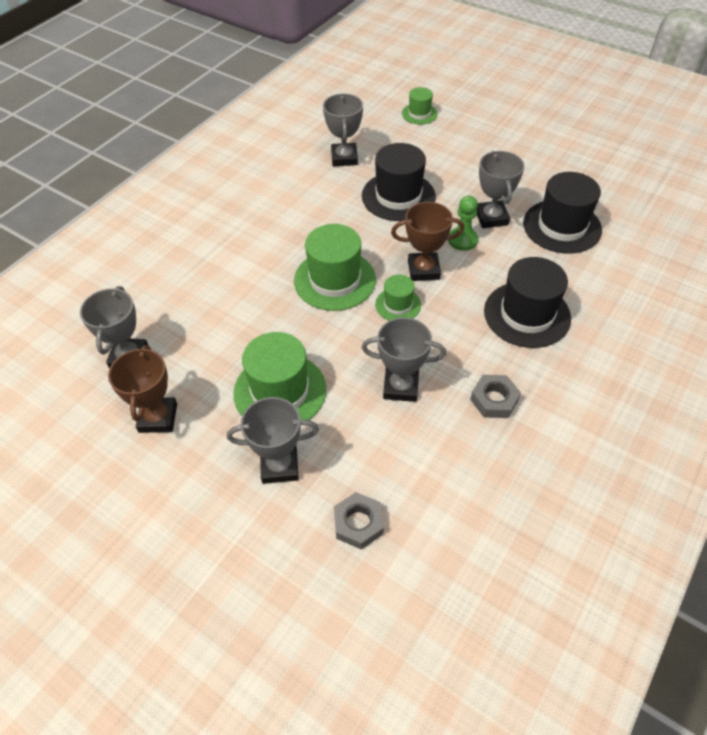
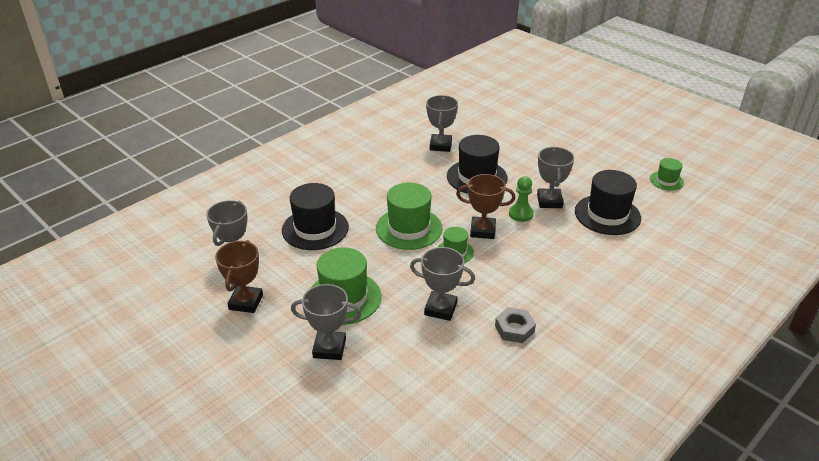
camera: 10 degrees right, 15 degrees down
grey nut [334,492,384,550] -> none
green hat [402,87,438,124] -> green hat moved to [650,158,684,191]
black hat [484,257,571,348] -> black hat moved to [282,183,349,250]

